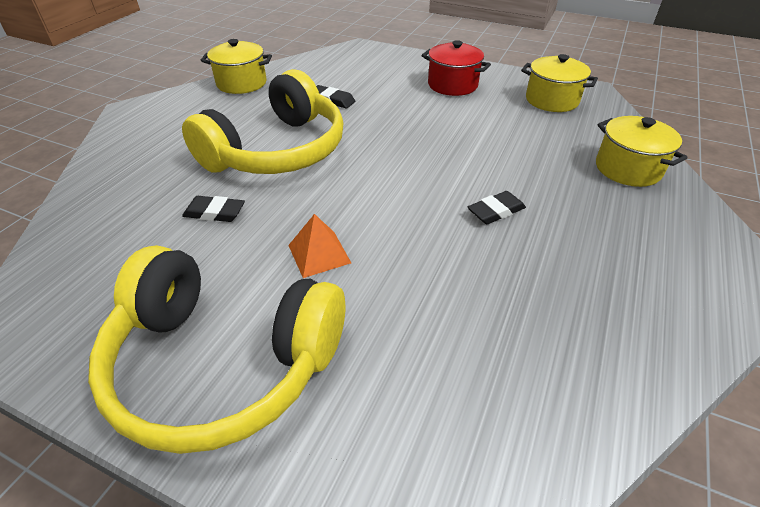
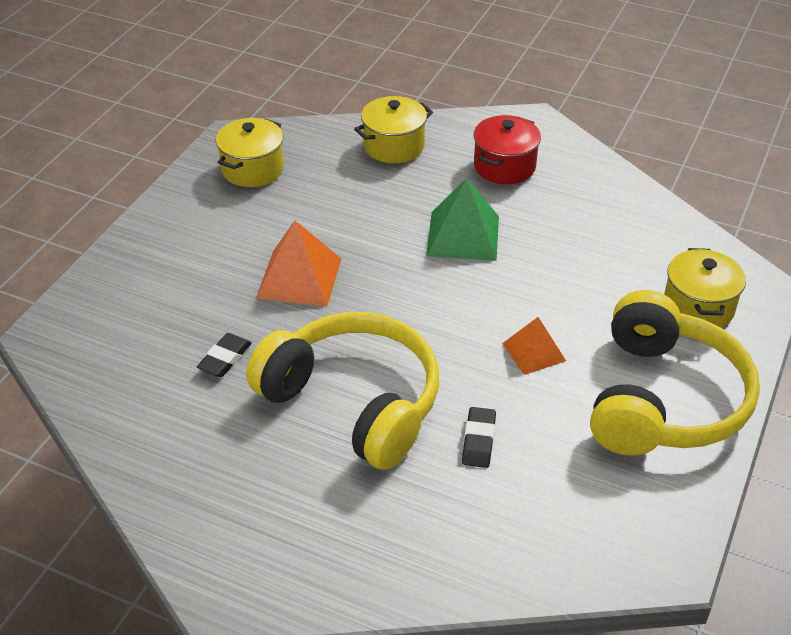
camera: 90 degrees left, 0 degrees up
yellow pot [201,39,272,94] -> yellow pot moved to [664,248,746,328]
red pot [422,40,491,96] -> red pot moved to [474,115,541,184]
black eraser [468,191,526,224] -> green pyramid [426,178,499,261]
none -> orange pyramid [256,221,341,307]

